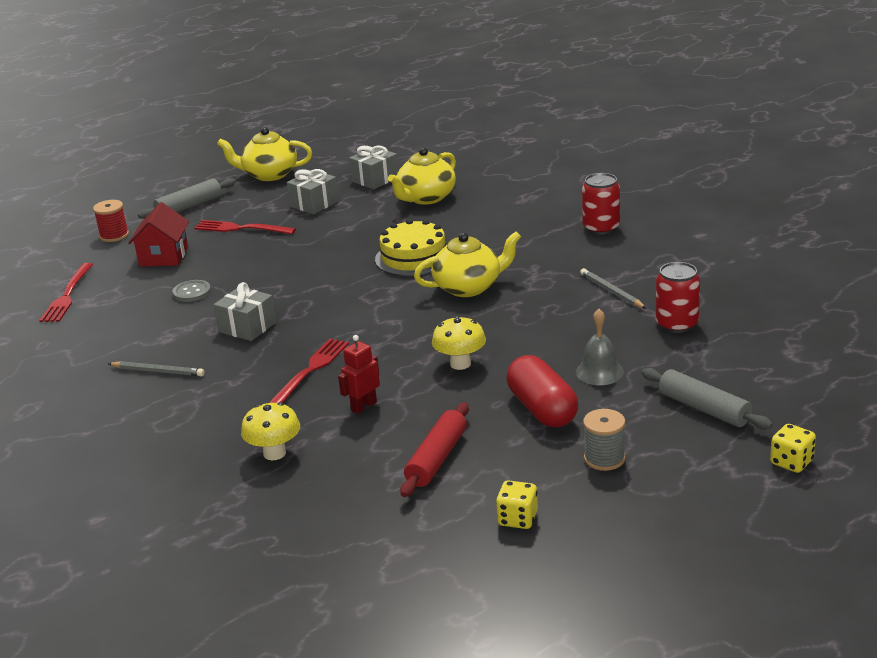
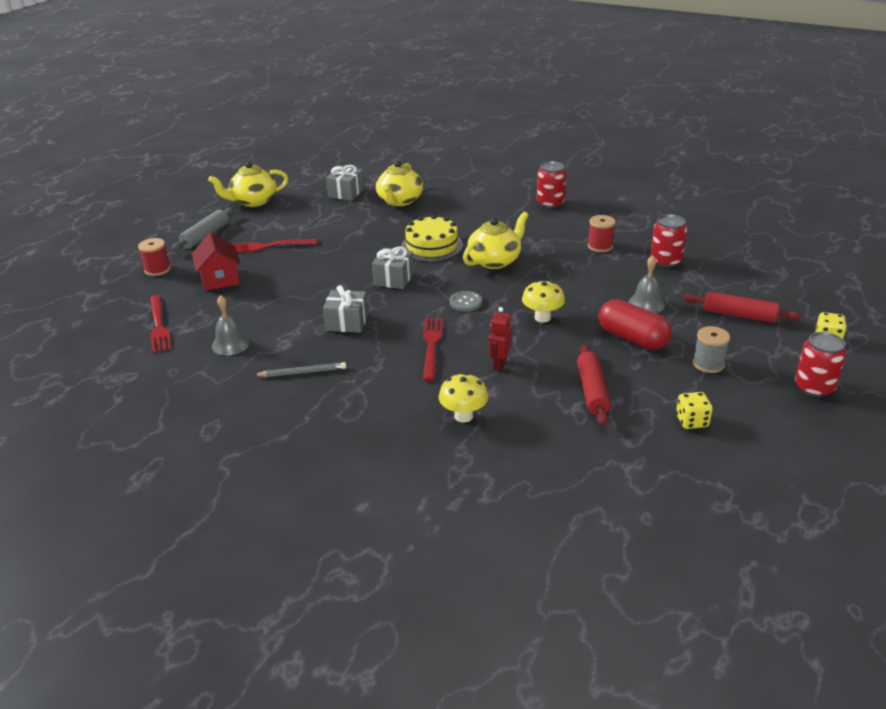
camera: 25 degrees left, 5 degrees up
grey button [173,280,211,302] -> grey button moved to [450,291,482,312]
grey gift [287,169,339,214] -> grey gift moved to [372,247,414,289]
grey pencil [580,268,647,309] -> red spool [588,215,615,252]
grey rolling pin [641,368,773,430] -> red rolling pin [683,291,802,323]
none -> grey bell [212,295,250,356]
none -> red can [795,332,847,397]

